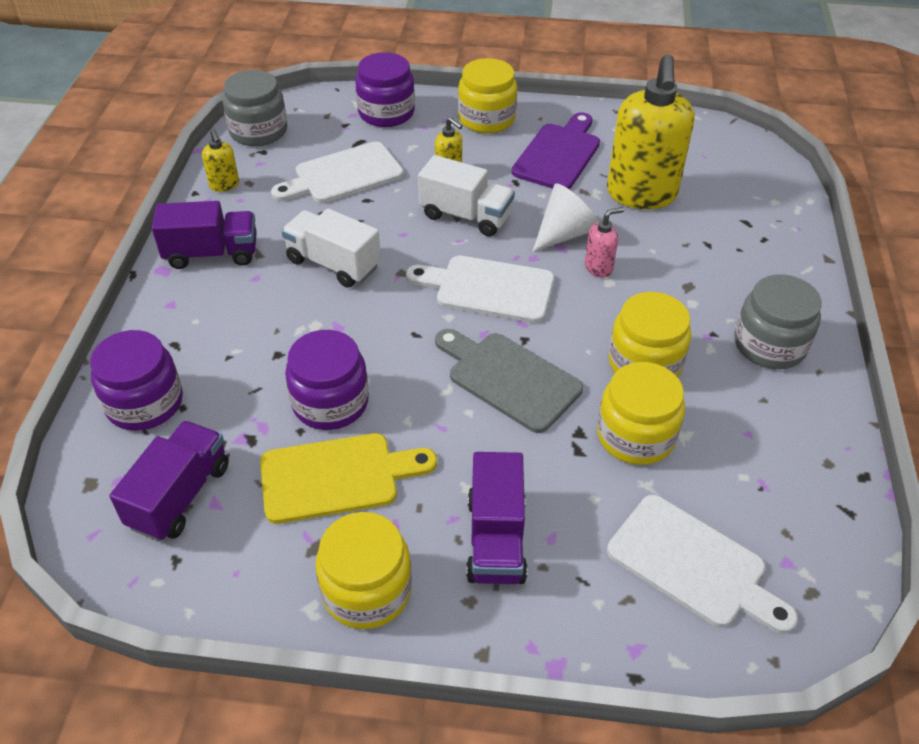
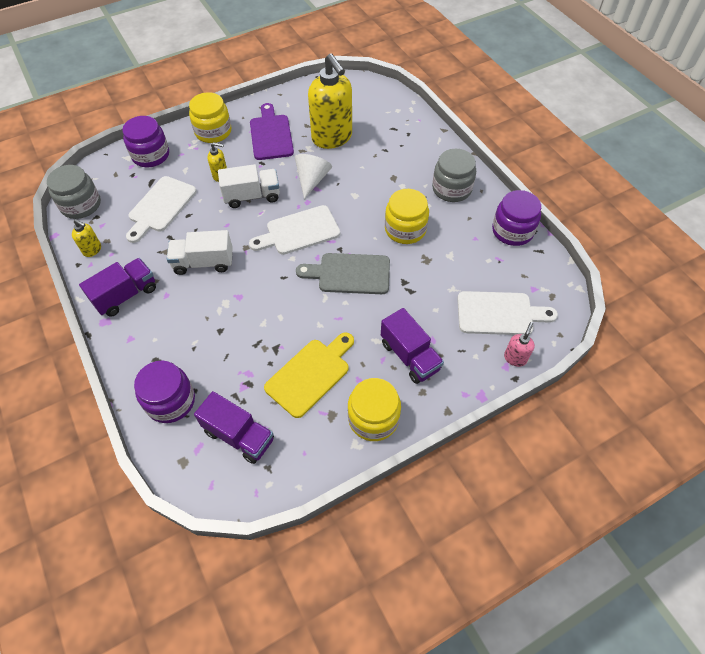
camera: 35 degrees left, 10 degrees up
purple truck [109,421,229,541] -> purple truck turned 135 degrees clockwise [194,391,274,464]
purple jar [285,330,369,430] -> purple jar moved to [492,190,541,246]
pink soap dispenser [585,207,624,278] -> pink soap dispenser moved to [504,322,535,367]
yellow jar [597,362,685,465] -> none

